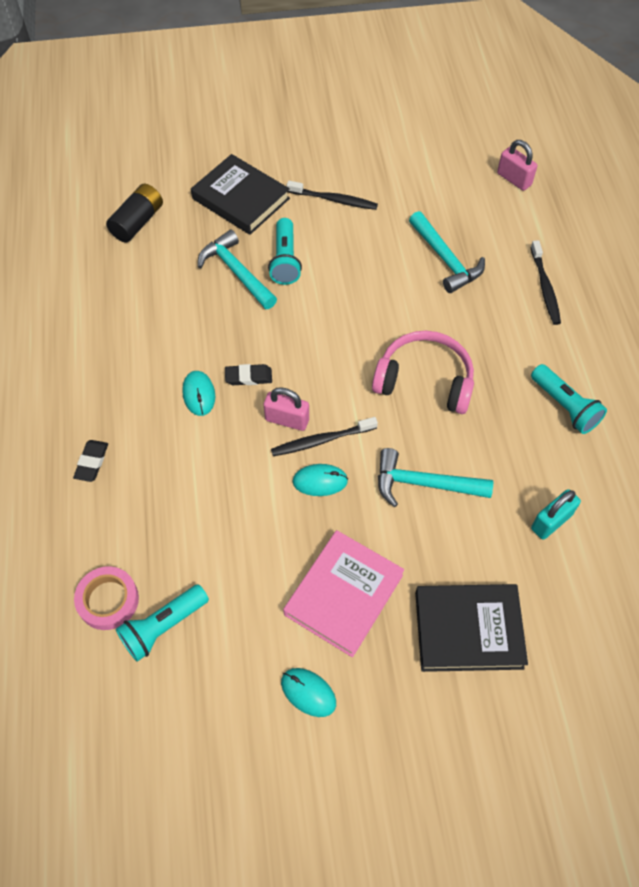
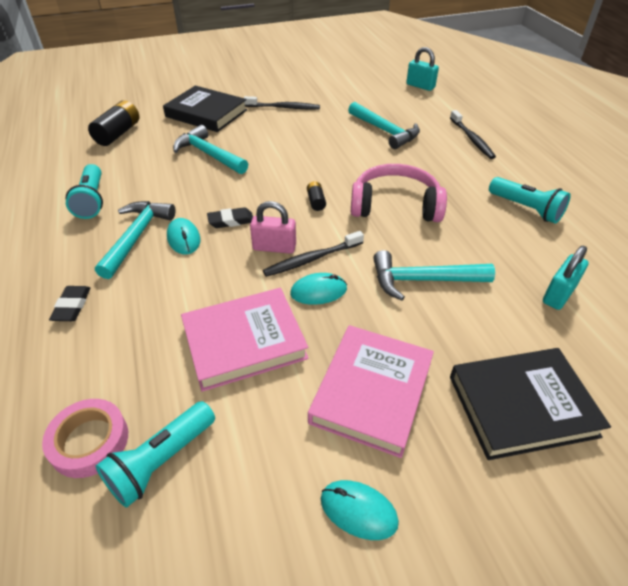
camera: 10 degrees left, 15 degrees down
turquoise flashlight [268,218,302,285] -> turquoise flashlight moved to [66,164,103,219]
pink padlock [497,140,537,191] -> turquoise padlock [406,47,439,91]
none -> turquoise hammer [95,201,176,279]
none -> pink book [181,288,309,392]
none -> black battery [307,181,326,211]

